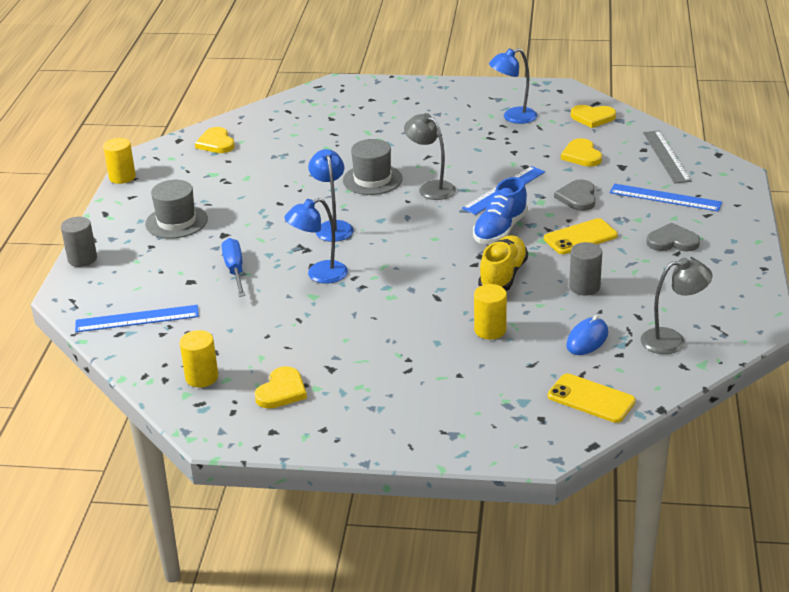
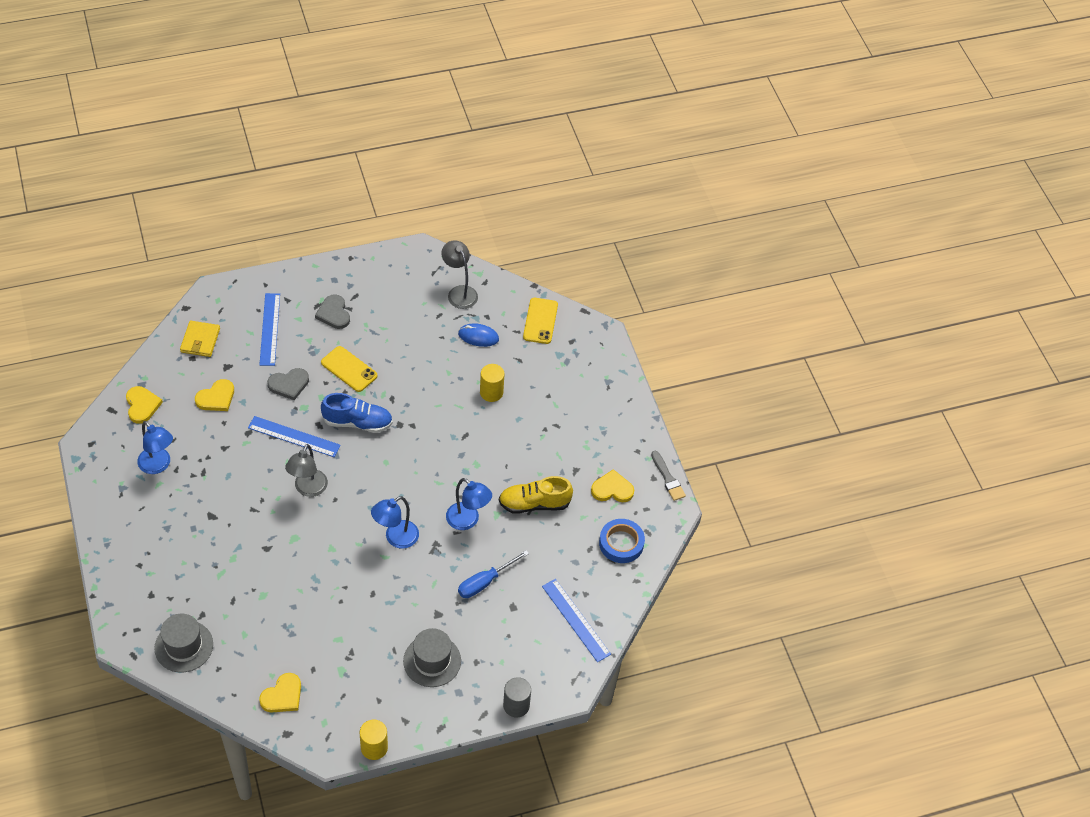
camera: 120 degrees left, 20 degrees up
yellow cylinder [180,330,218,387] -> blue tape [599,519,645,563]
grey hat [343,139,403,195] -> grey hat moved to [154,614,213,672]
yellow shoe [478,235,528,291] -> yellow shoe moved to [499,476,573,514]
grey cylinder [569,242,602,296] -> none
grey ruler [643,130,691,184] -> yellow wallet [180,321,220,357]
none -> grey brush [651,451,686,501]

